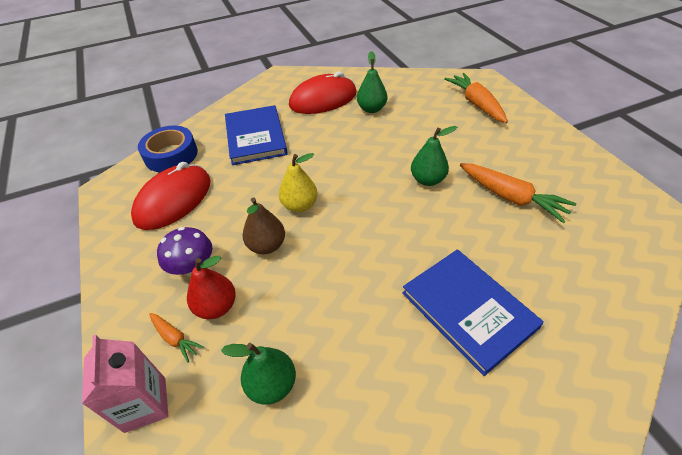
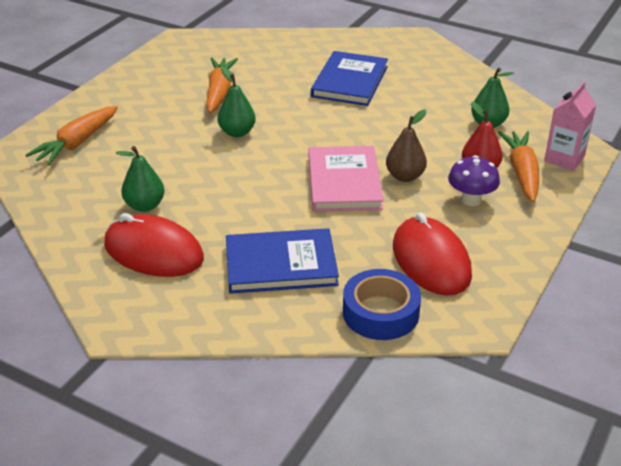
camera: 130 degrees left, 10 degrees down
red mouse [131,162,211,230] -> red mouse turned 75 degrees clockwise [393,212,472,296]
orange carrot [149,313,204,363] -> orange carrot [498,131,539,202], size x1.94
blue book [225,105,288,165] -> blue book turned 45 degrees clockwise [226,228,339,294]
yellow pear [279,153,317,212] -> pink book [308,146,384,212]

